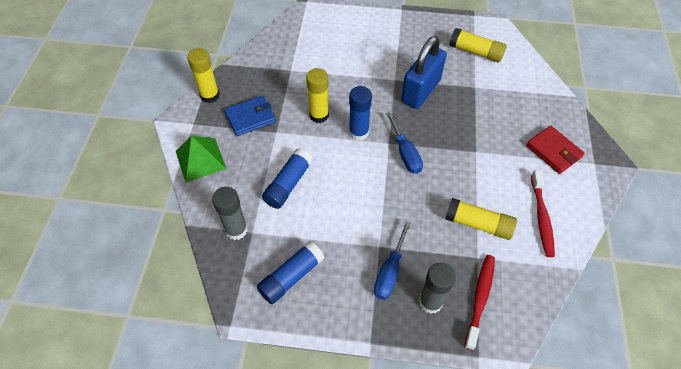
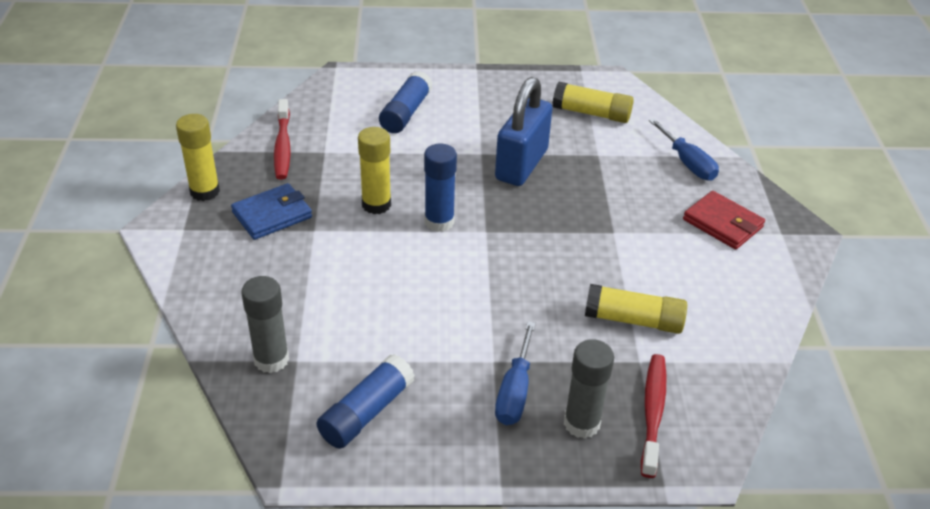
camera: 10 degrees left, 15 degrees down
green pyramid [176,136,226,183] -> none
blue glue stick [262,149,313,209] -> blue glue stick moved to [379,71,433,133]
blue screwdriver [386,112,423,174] -> blue screwdriver moved to [649,118,719,181]
red toothbrush [531,170,555,257] -> red toothbrush moved to [274,99,291,180]

